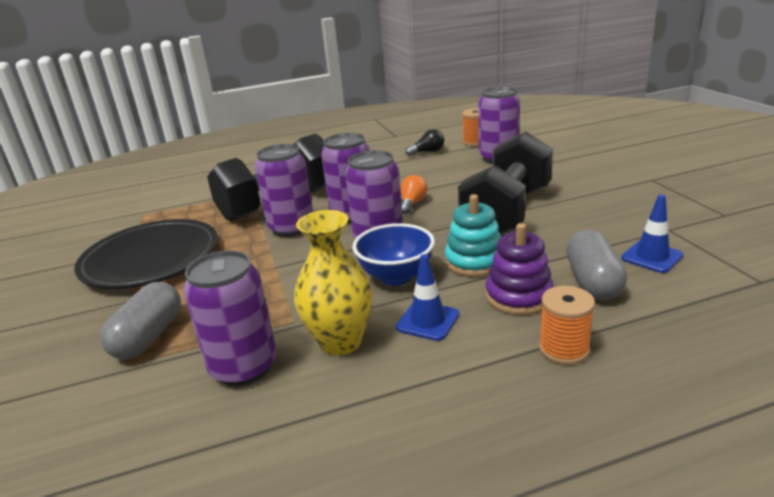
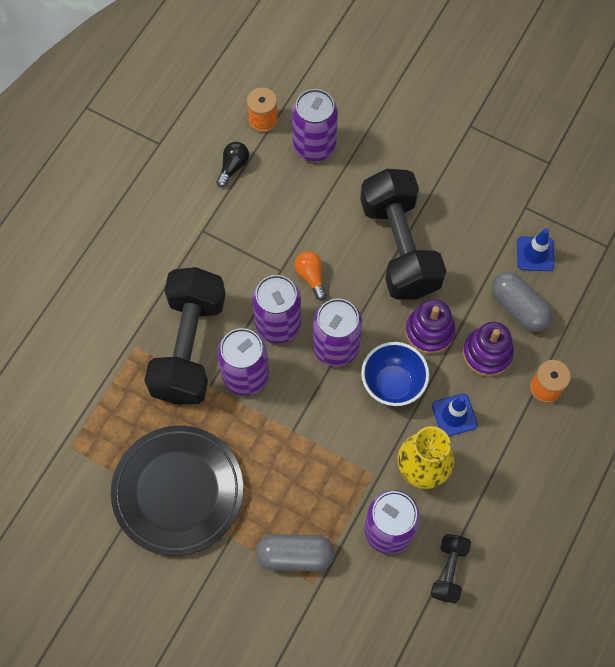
camera: 45 degrees left, 40 degrees up
grey capsule [100,282,181,359] -> grey capsule turned 60 degrees counterclockwise [256,534,335,571]
turquoise stacking toy [445,194,501,277] -> purple stacking toy [405,299,456,354]
none -> black dumbbell [431,534,471,603]

